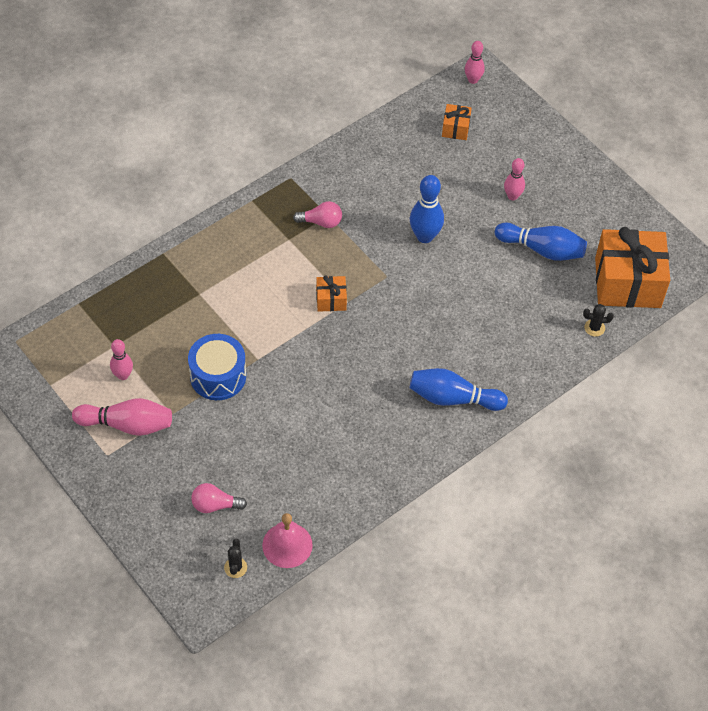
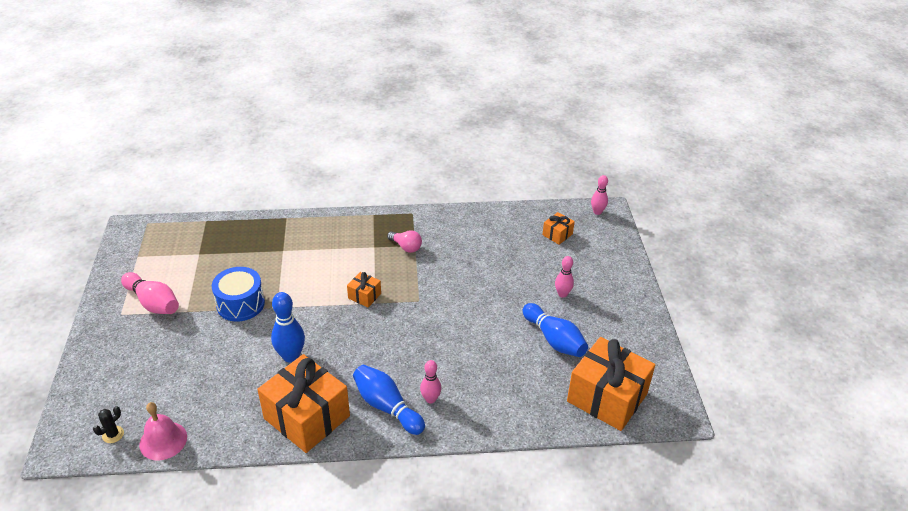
camera: 35 degrees right, 15 degrees down
pink bowling pin [110,339,133,380] -> pink bowling pin moved to [420,360,442,404]
pink light bulb [191,483,247,513] -> none
blue bowling pin [410,175,444,243] -> blue bowling pin moved to [271,292,305,363]
black cactus [583,304,614,337] -> none
none -> orange gift [257,354,350,453]

